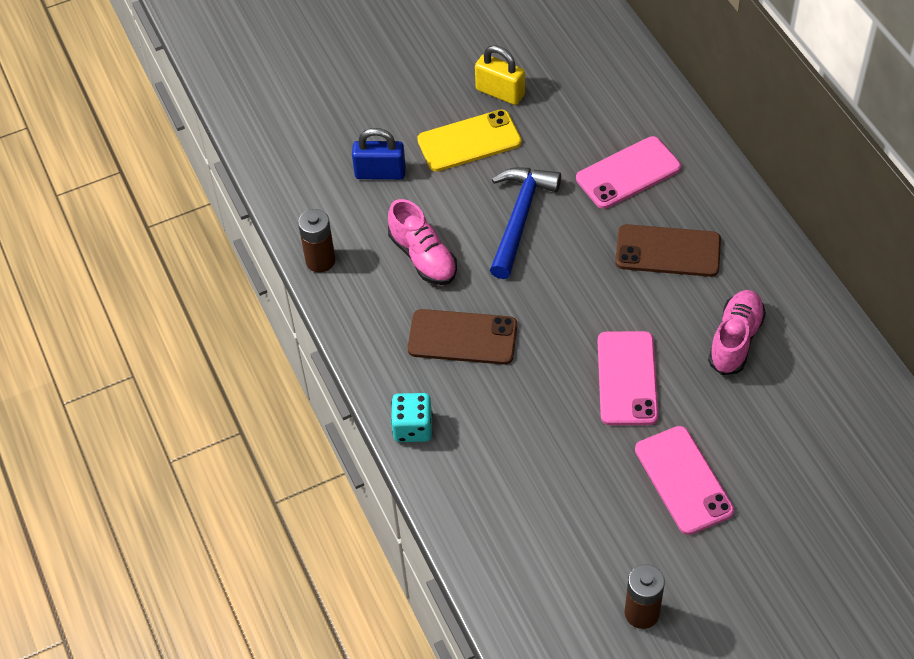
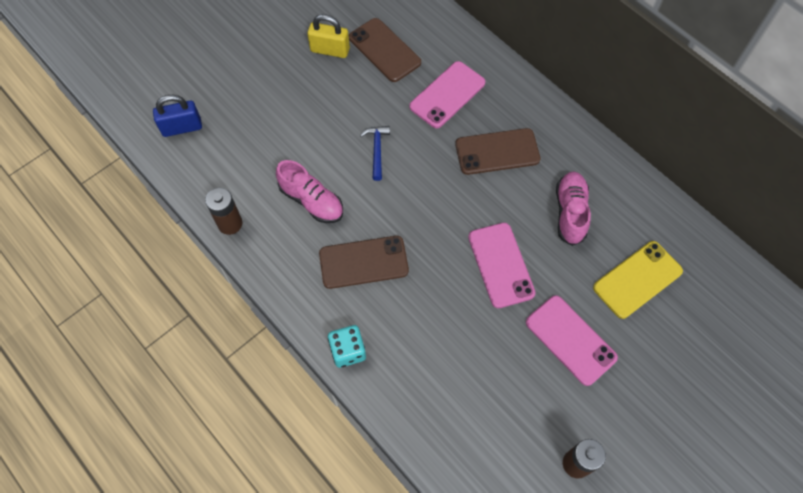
camera: 20 degrees left, 10 degrees up
blue padlock [352,128,406,180] -> blue padlock moved to [153,95,202,137]
yellow phone [417,109,522,172] -> yellow phone moved to [593,241,683,319]
blue hammer [490,167,561,279] -> blue hammer [360,126,390,181], size x0.57
none -> brown phone [349,18,421,82]

